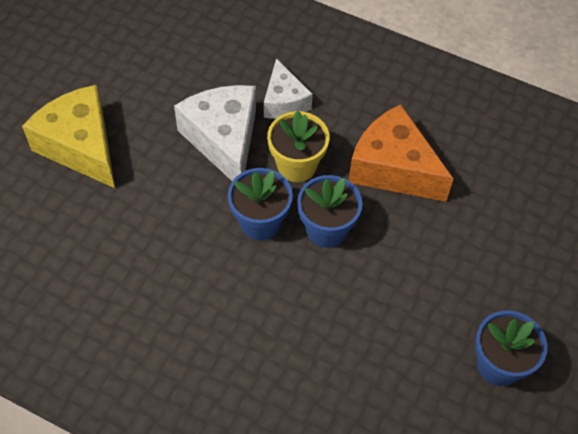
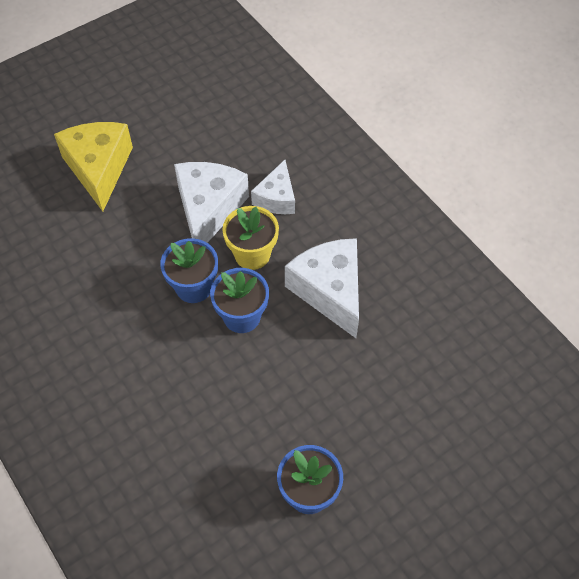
camera: 30 degrees right, 0 degrees up
orange cheese [349,104,454,202] -> white cheese [285,238,359,338]

